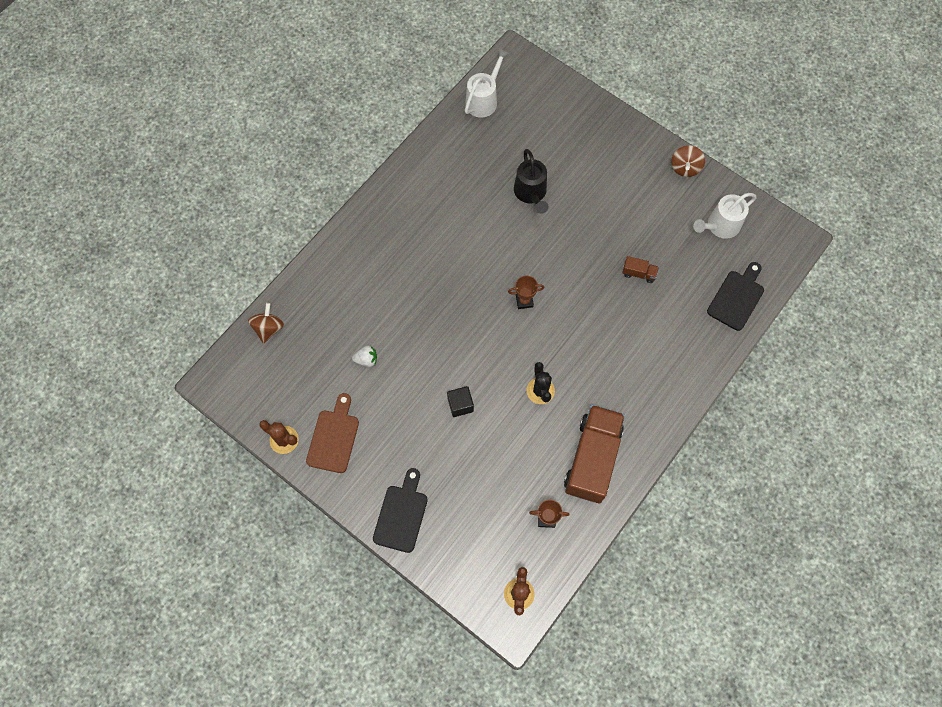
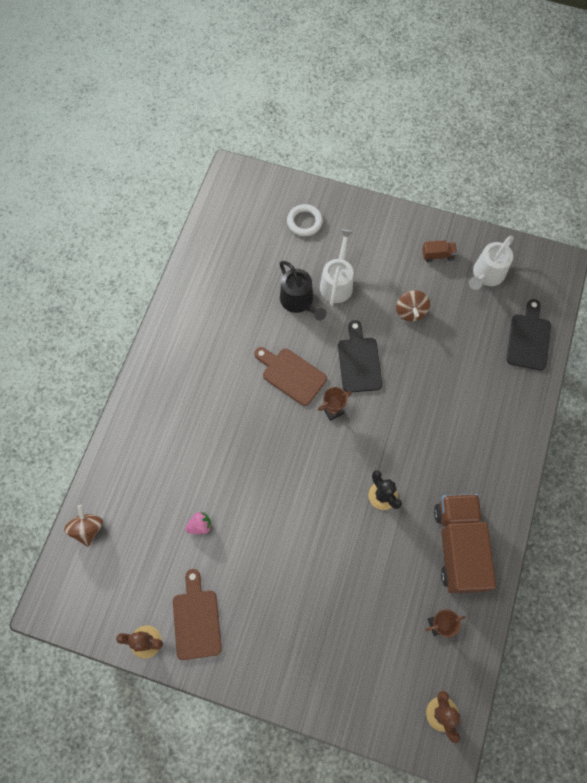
camera: 20 degrees left, 0 degrees up
white strawberry [352,346,377,367] -> pink strawberry [185,512,212,534]
black cutting board [373,468,428,553] -> black cutting board moved to [338,320,382,392]
black cube [447,386,474,417] -> none
white watering can [465,49,509,117] -> white watering can moved to [320,229,353,306]
brown truck [622,256,659,283] -> brown truck moved to [422,240,457,262]
brown spinning top [671,145,705,177] -> brown spinning top moved to [396,290,430,321]
none -> brown cutting board [254,347,327,406]
none -> white ring [287,204,323,236]

